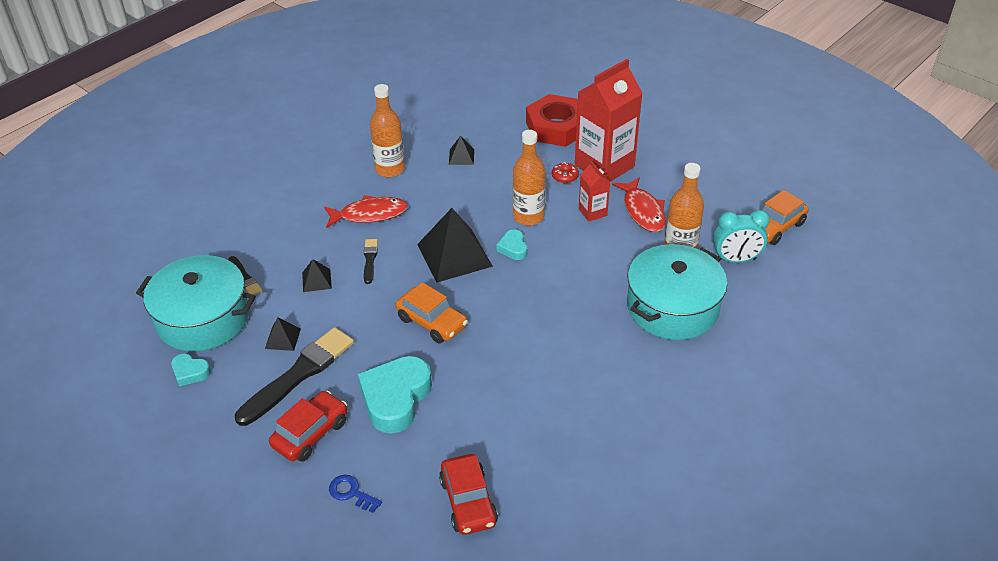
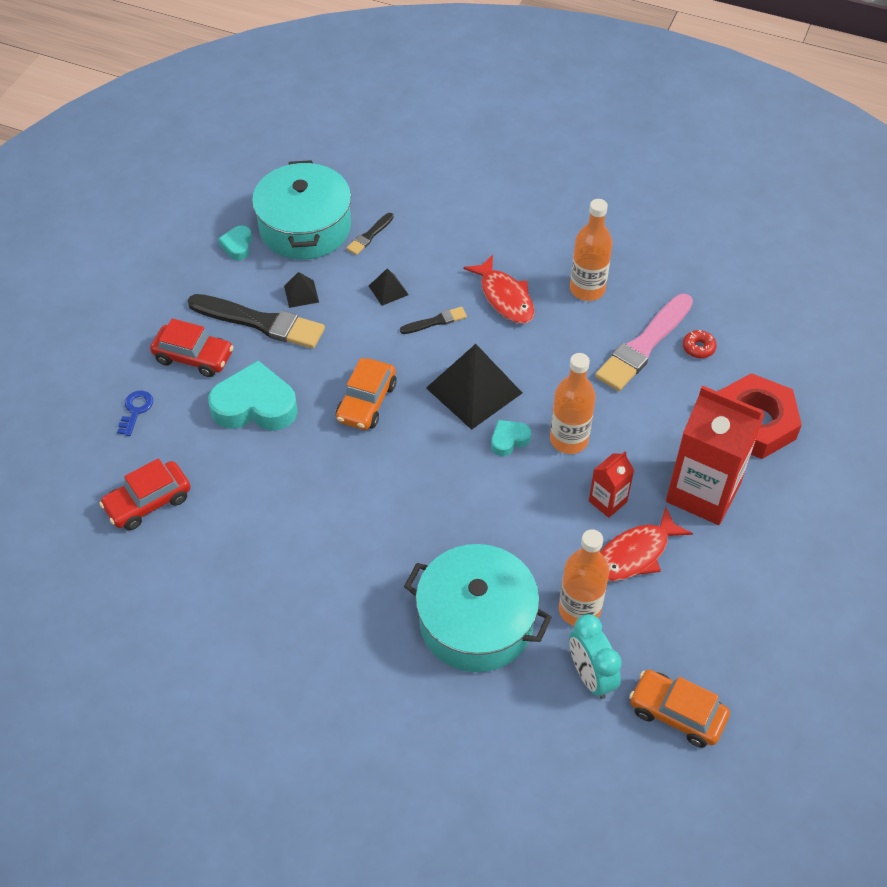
camera: 70 degrees right, 10 degrees up
black pyramid [449,136,474,165] -> pink brush [595,294,693,391]
red donut [552,162,579,183] -> red donut moved to [683,330,717,358]

